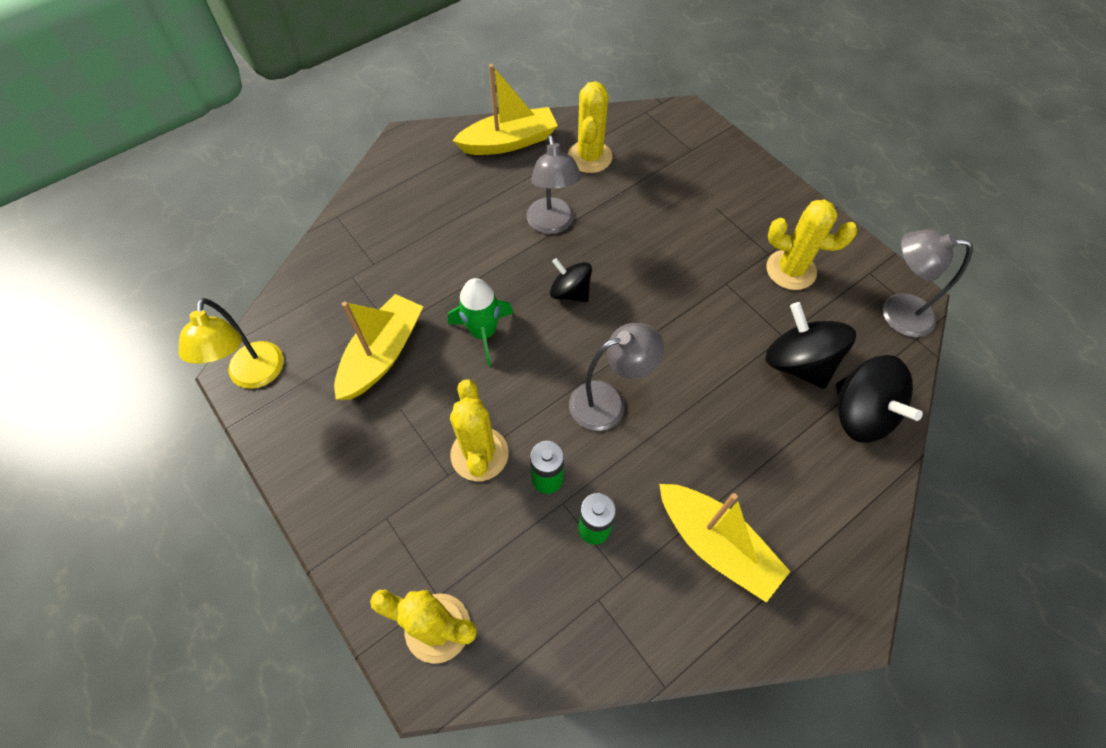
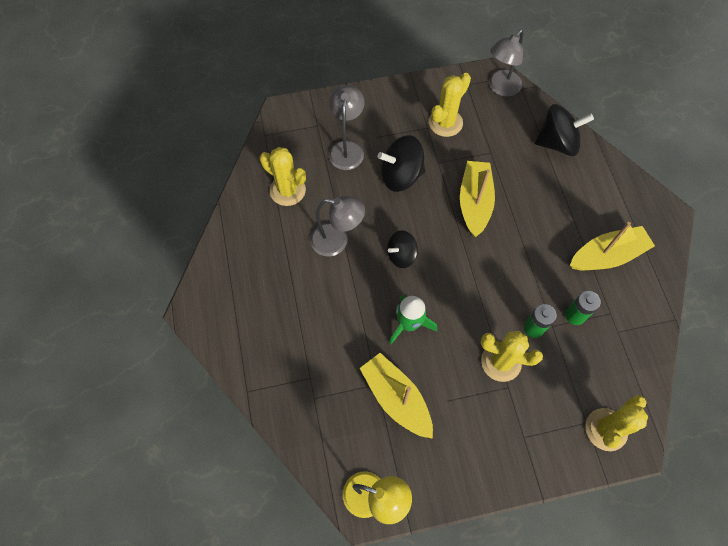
camera: 65 degrees left, 5 degrees up
yellow boat [452,64,558,155] -> yellow boat moved to [460,161,495,237]
grey lamp [569,323,664,431] -> grey lamp moved to [329,85,364,170]
black spinning top [765,302,856,389] -> black spinning top moved to [378,135,425,192]

